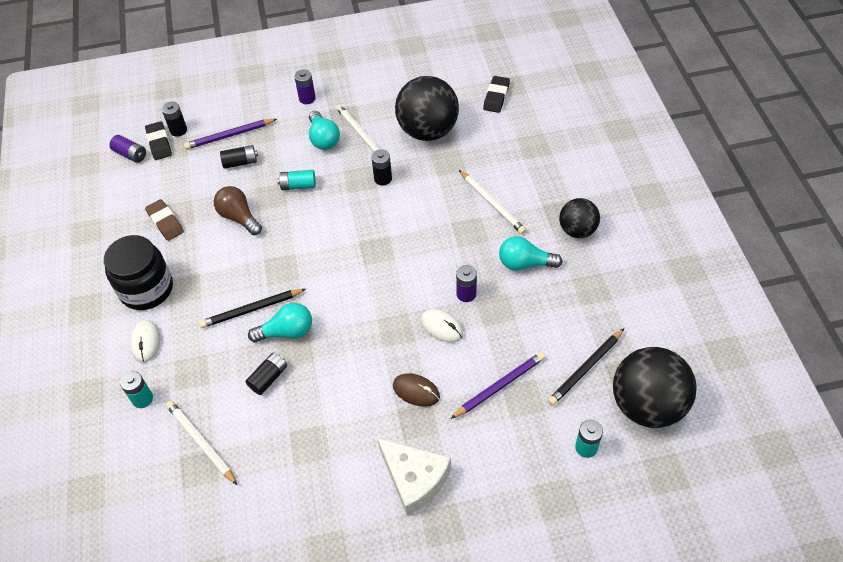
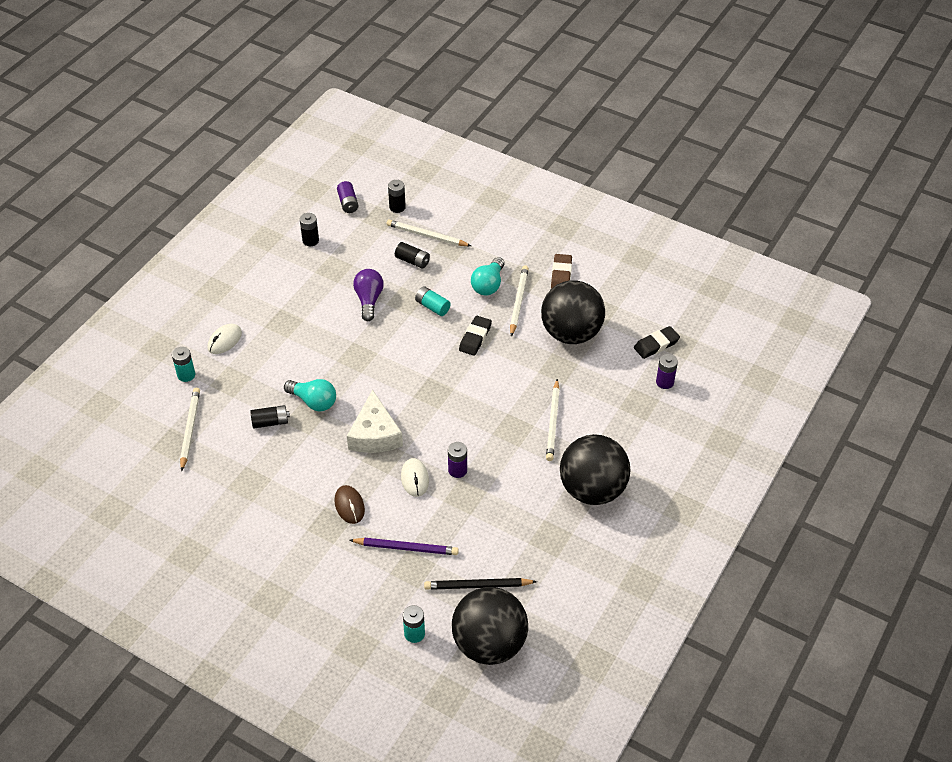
camera: 40 degrees right, 5 degrees down
black jar [104,235,173,310] -> none
black eraser [145,121,172,160] -> black eraser moved to [459,316,492,356]
brown eraser [145,199,184,241] -> brown eraser moved to [551,254,572,289]
purple pencil [184,119,277,149] -> white pencil [387,220,471,246]
black pencil [199,289,306,328] -> none
brown light bulb [214,186,262,235] -> purple light bulb [353,269,384,321]
purple battery [294,69,316,104] -> purple battery moved to [656,354,678,389]
black battery [371,149,392,185] -> black battery moved to [300,213,319,246]
white cheese [377,438,451,516] -> white cheese moved to [347,390,403,453]
turquoise light bulb [499,236,562,271] -> none
black ball [559,198,600,238] -> black ball [560,434,631,505], size x1.72

